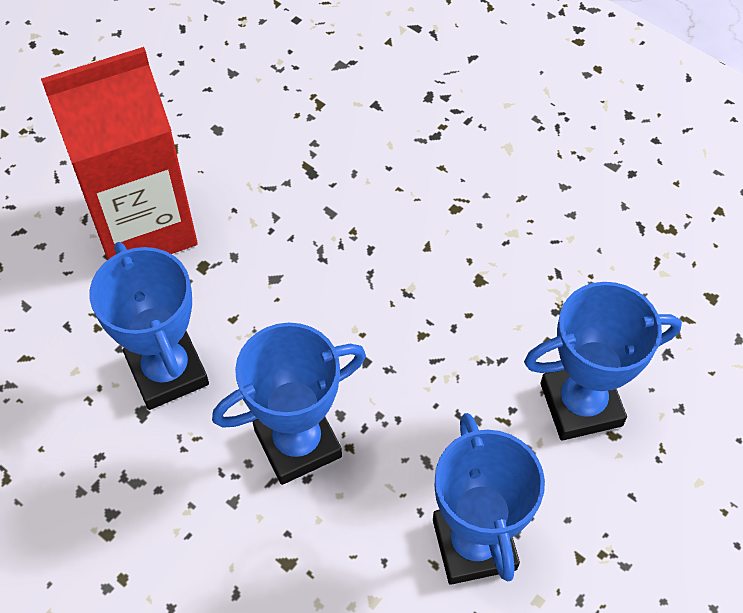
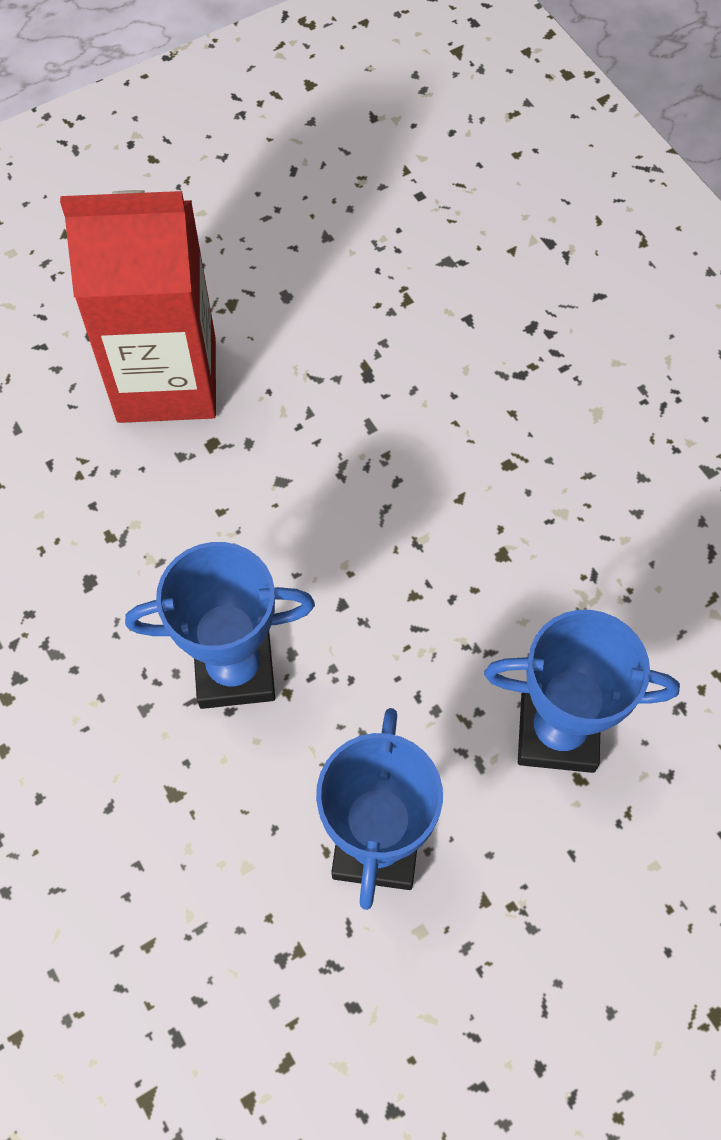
camera: 20 degrees right, 5 degrees up
blue trophy [90,242,209,410] -> none

